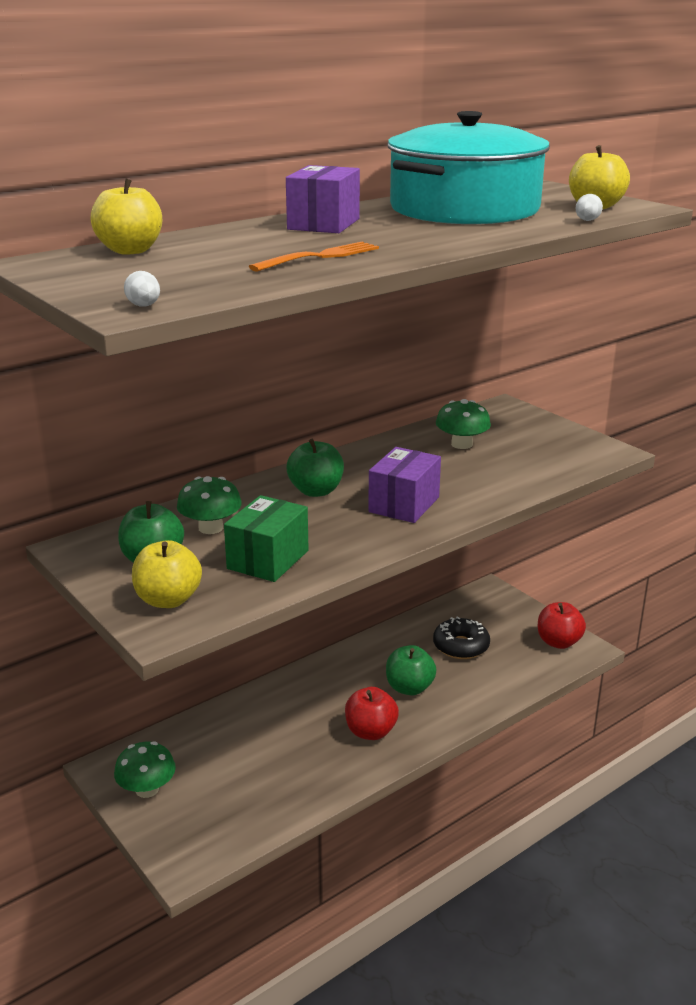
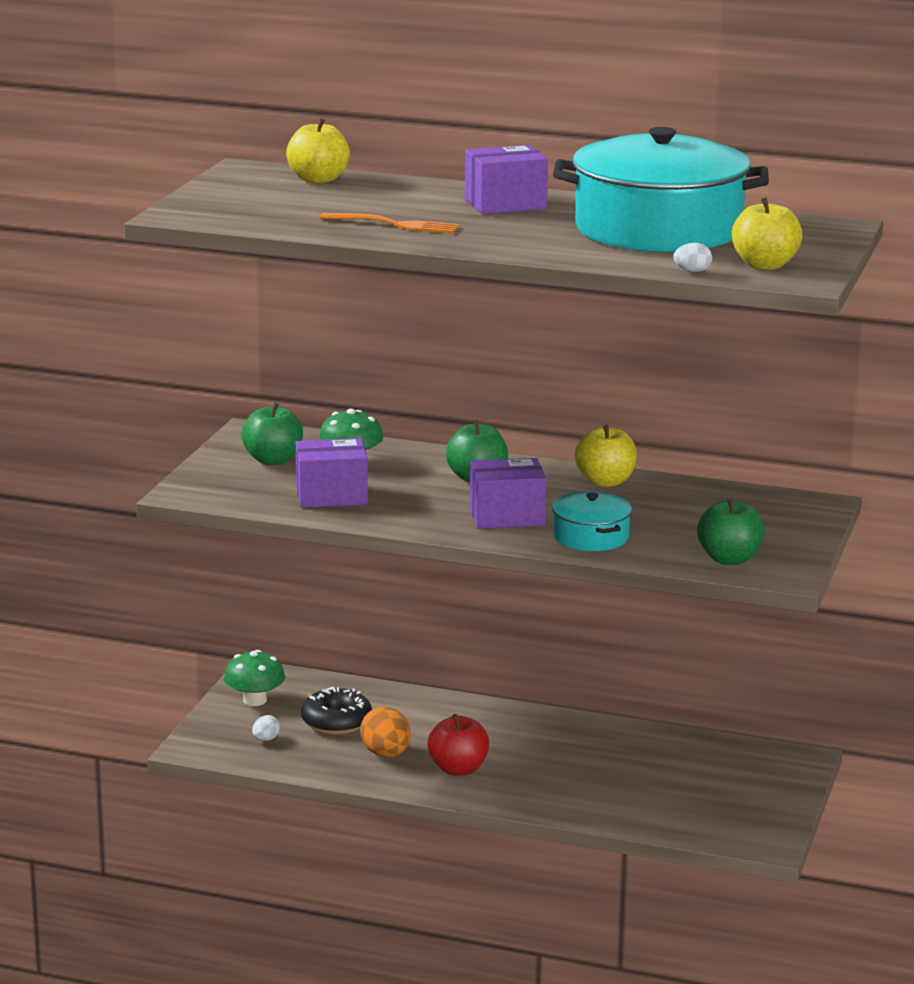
camera: 55 degrees right, 5 degrees down
white egg [124,271,160,307] -> white egg moved to [252,715,280,741]
yellow apple [132,540,202,608] -> yellow apple moved to [575,425,637,487]
green box [224,495,309,582] -> purple box [295,438,368,508]
green apple [386,645,437,695] -> green apple moved to [697,498,765,565]
black donut [433,616,490,659] -> black donut moved to [301,687,372,734]
green mushroom [436,399,491,449] -> none
red apple [538,602,586,649] -> none
none -> orange egg [360,707,411,757]
none -> turquoise pot [552,492,632,551]

